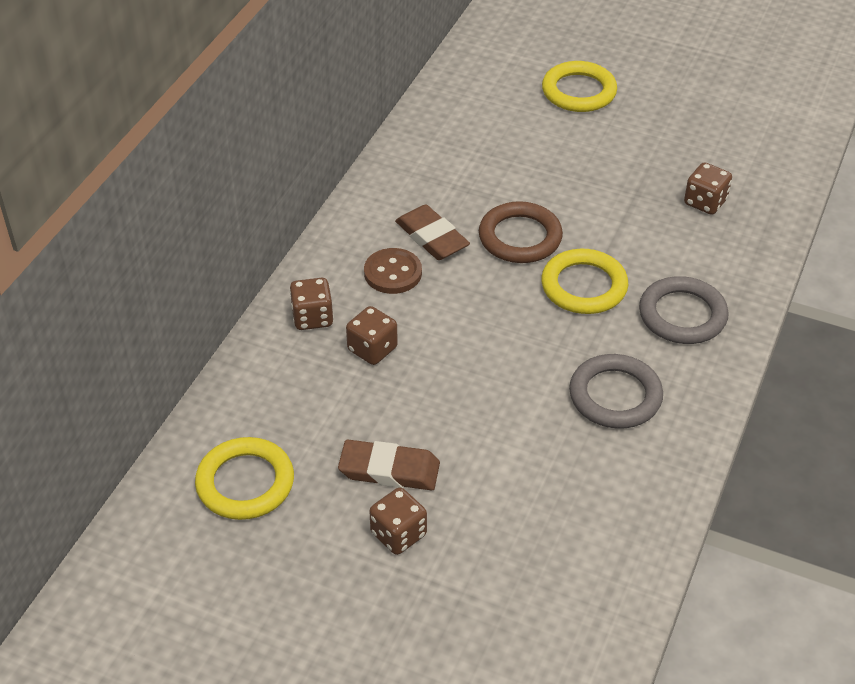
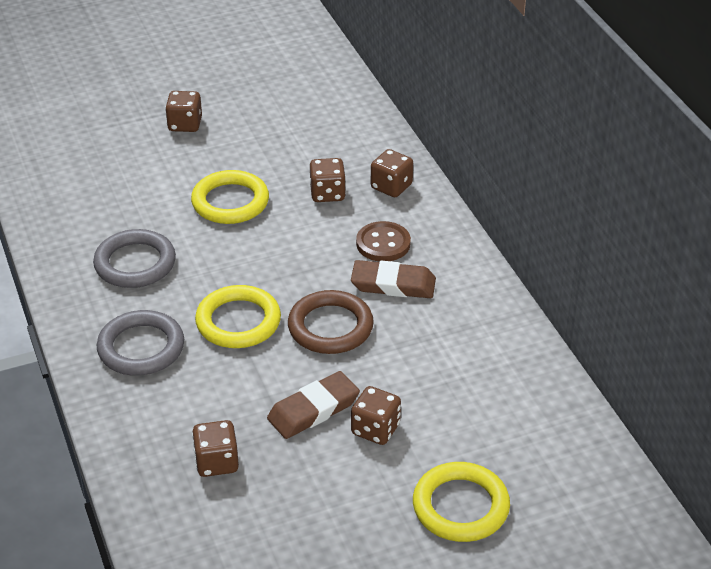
camera: 135 degrees right, 5 degrees down
yellow ring [195,437,294,520] -> yellow ring moved to [191,170,269,224]
brown eraser [338,440,440,490] -> brown eraser moved to [267,371,360,439]
none -> brown dice [351,386,401,445]

